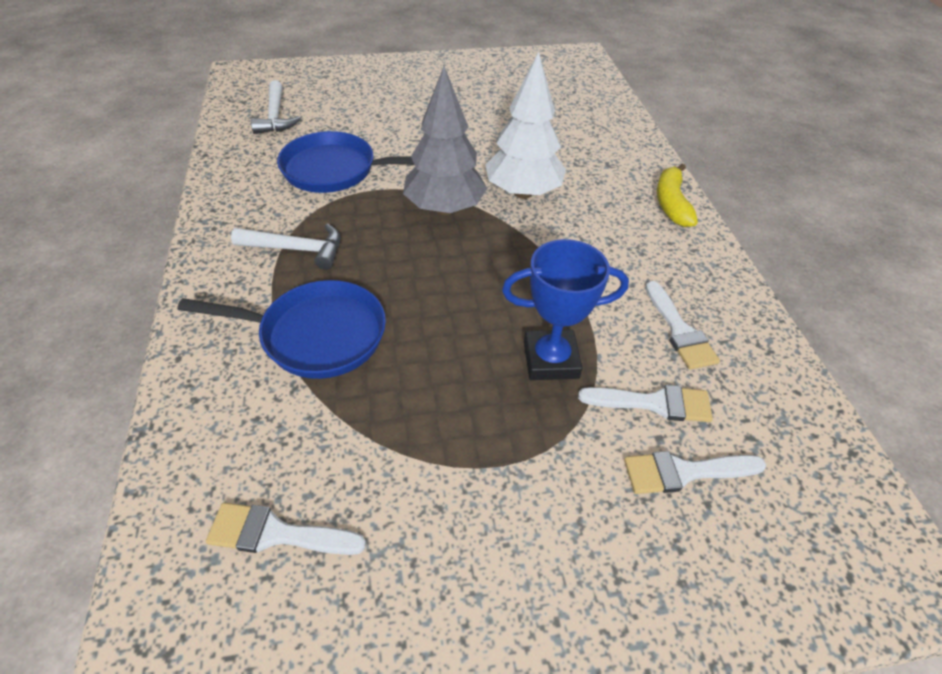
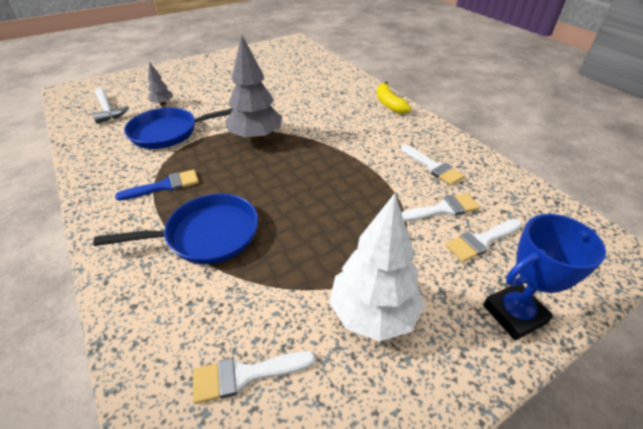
camera: 20 degrees left, 5 degrees down
white hammer [231,223,340,270] -> blue brush [115,169,199,201]
white tree [485,52,566,199] -> white tree moved to [329,193,425,341]
blue trophy [502,239,629,380] -> blue trophy moved to [483,214,606,340]
none -> grey tree [148,61,173,106]

